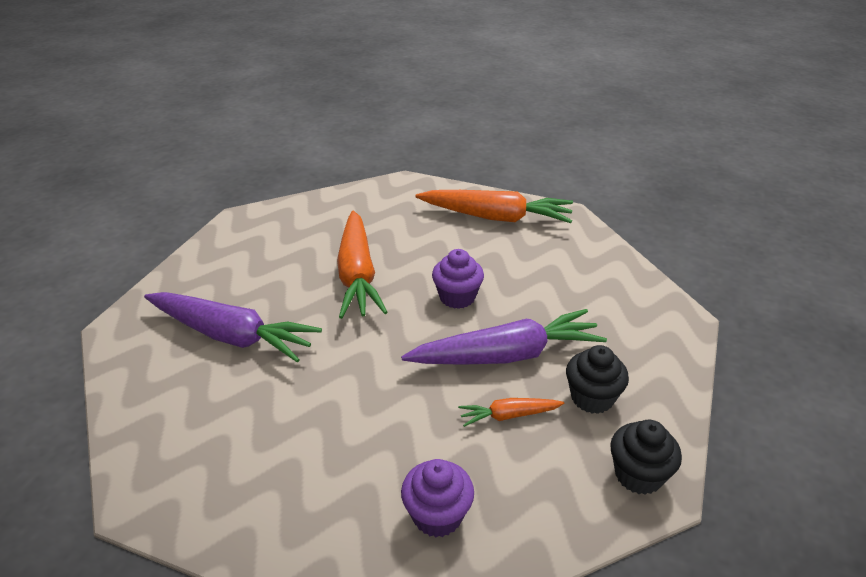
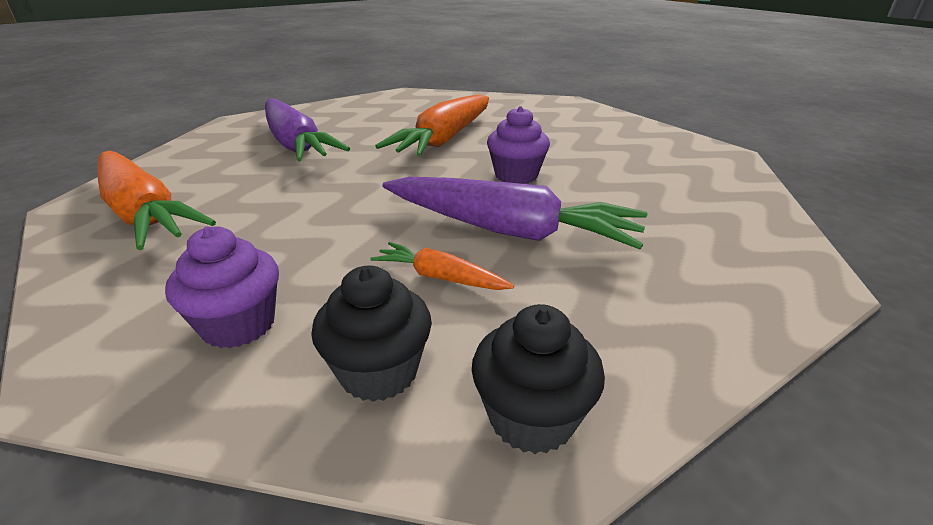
camera: 35 degrees right, 5 degrees down
orange carrot [416,190,573,223] -> orange carrot moved to [97,151,216,250]
black cupcake [566,345,629,414] -> black cupcake moved to [311,265,432,402]

